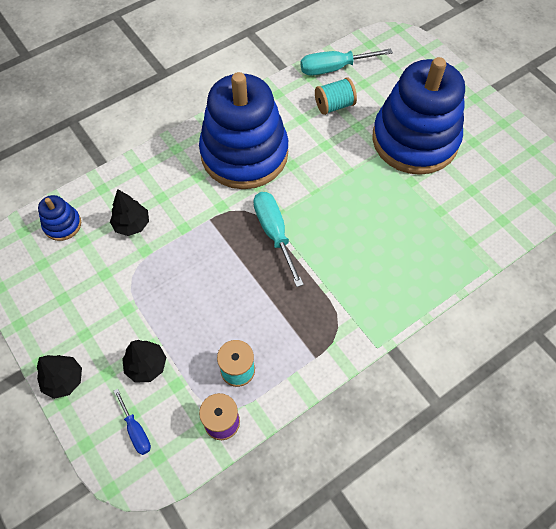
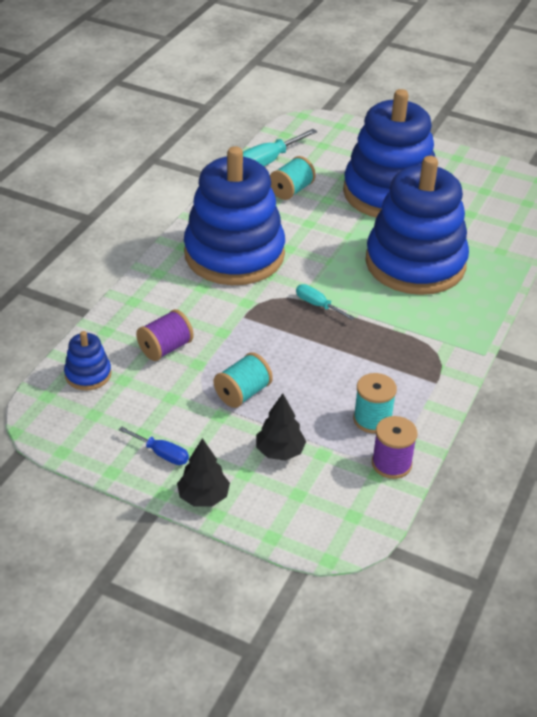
camera: 30 degrees left, 20 degrees down
black tree [110,189,149,236] -> purple spool [136,309,194,361]
blue screwdriver [114,389,151,455] -> blue screwdriver moved to [118,426,189,465]
turquoise screwdriver [253,192,304,287] -> turquoise screwdriver [296,284,355,320], size x0.57
none -> turquoise spool [214,352,273,408]
none -> blue stacking toy [365,156,469,295]

